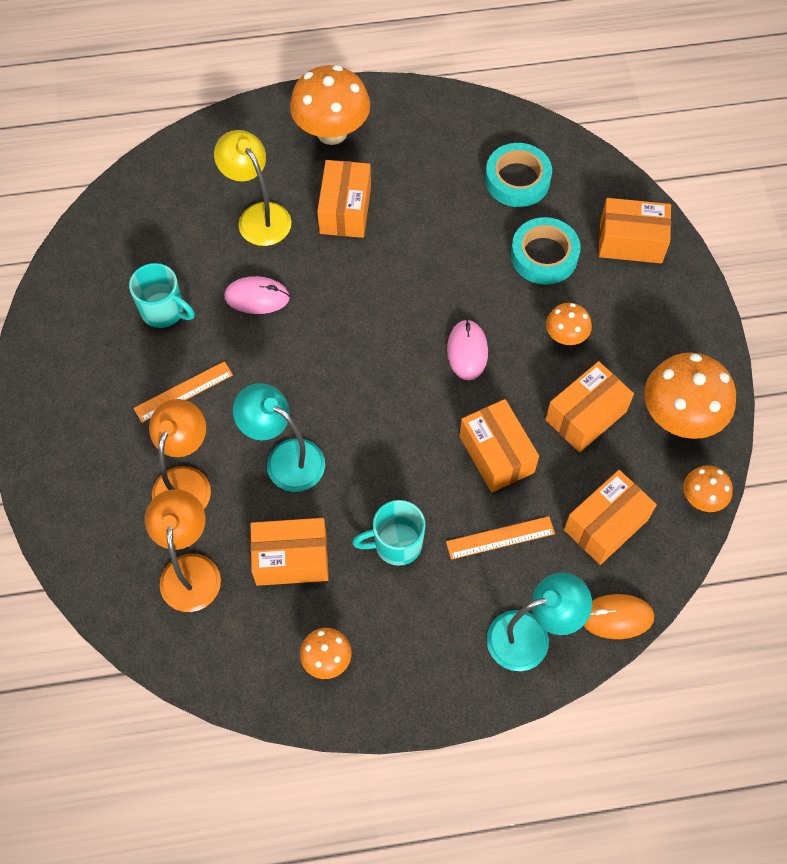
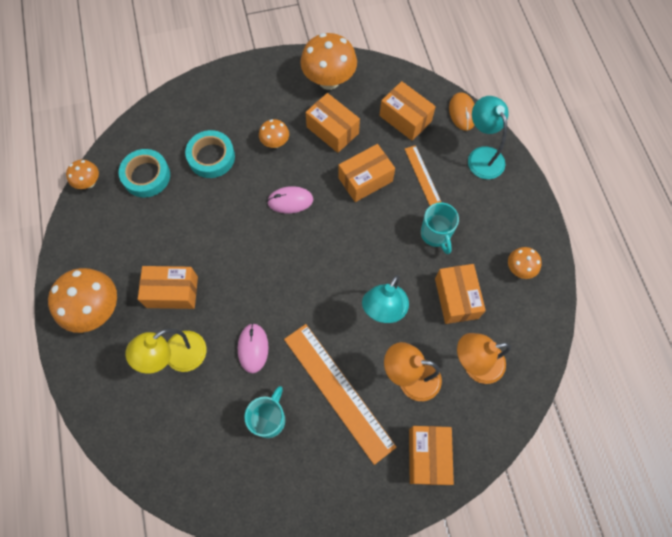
camera: 95 degrees left, 5 degrees up
orange ruler [134,361,233,423] -> orange ruler [284,324,397,465], size x1.97
orange box [598,198,671,263] -> orange box moved to [409,426,454,485]
orange mushroom [683,465,733,512] -> orange mushroom moved to [66,160,99,189]

